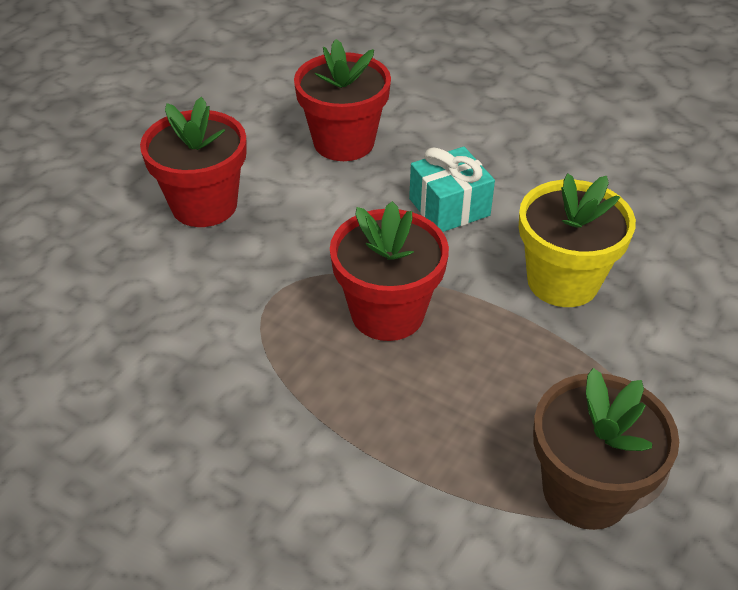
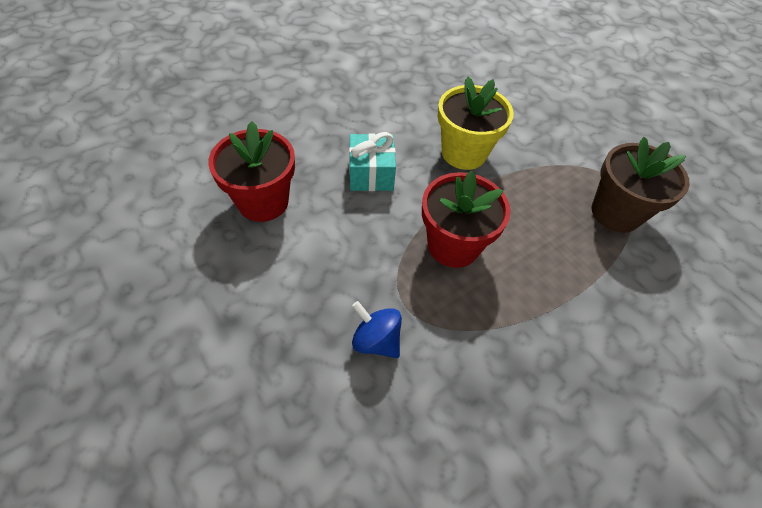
camera: 70 degrees left, 10 degrees up
red flower pot [140,97,247,227] -> none
none -> blue spinning top [352,301,402,358]

